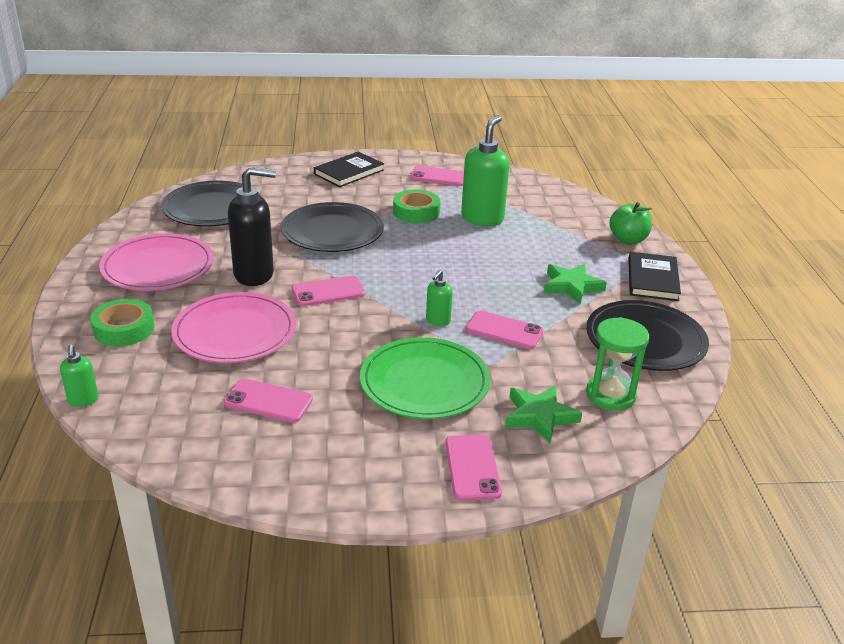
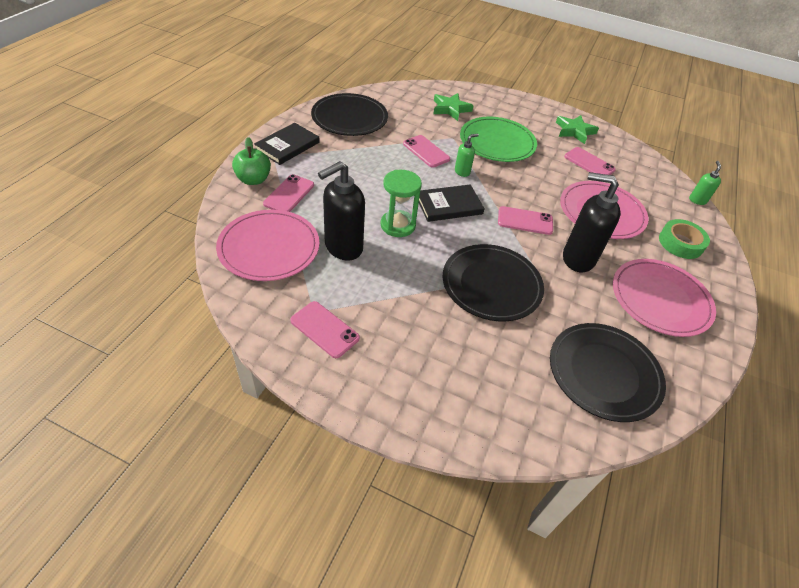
camera: 155 degrees left, 15 degrees up
black book [314,152,384,187] -> black book moved to [419,184,485,222]
green tape [393,189,440,223] -> none
pink phone [445,435,502,501] -> pink phone moved to [263,174,314,212]
green soap dispenser [461,115,510,226] -> black soap dispenser [318,161,365,261]
green star [544,263,607,304] -> green star moved to [556,115,599,144]
green hourglass [586,317,649,411] -> green hourglass moved to [381,170,422,237]
none -> pink plate [216,210,320,281]

